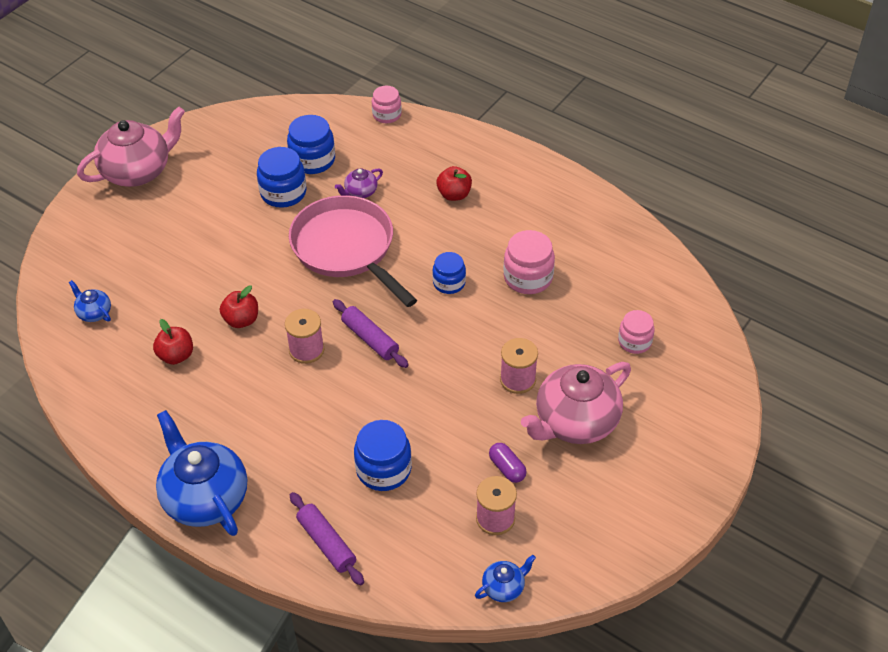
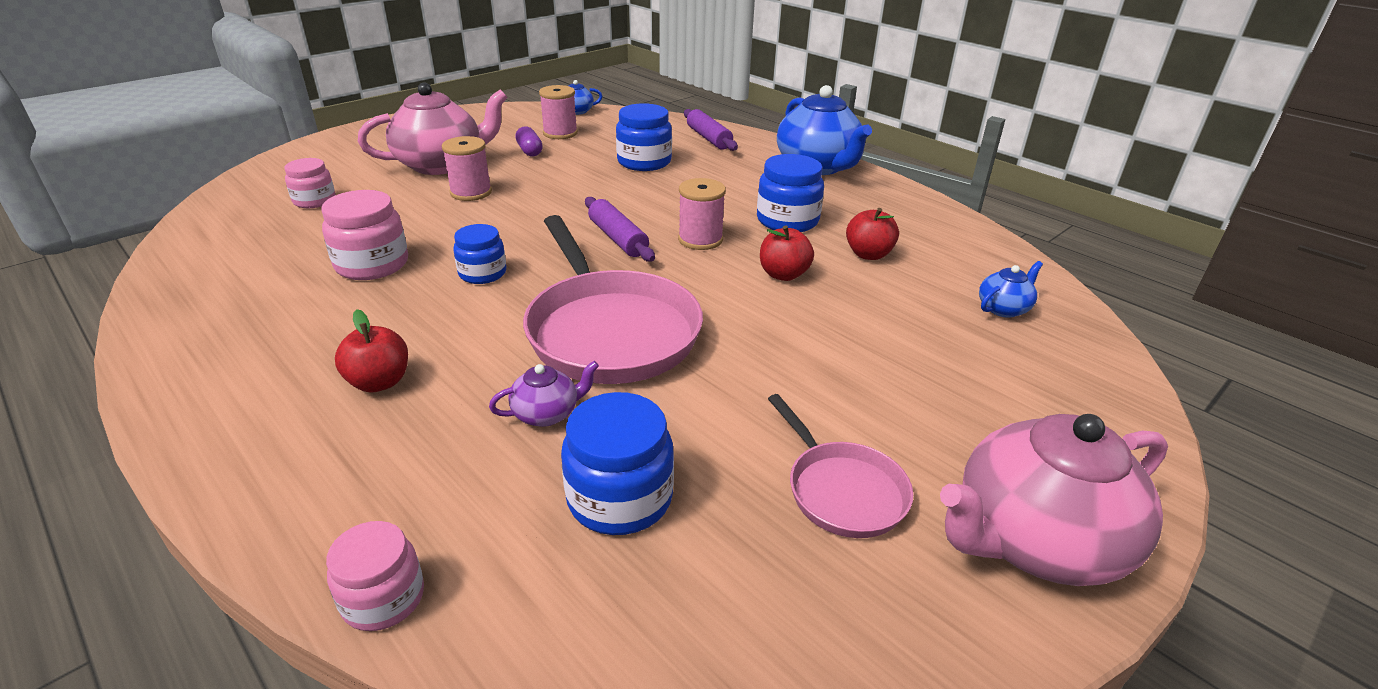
camera: 170 degrees left, 15 degrees down
blue teapot [69,280,111,322] -> blue teapot turned 90 degrees counterclockwise [979,261,1043,318]
blue jar [257,147,306,208] -> blue jar moved to [757,154,824,232]
none -> pink pan [768,394,913,538]

